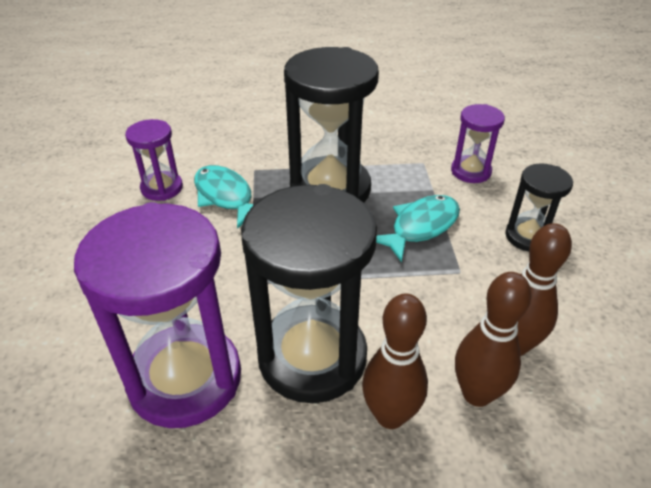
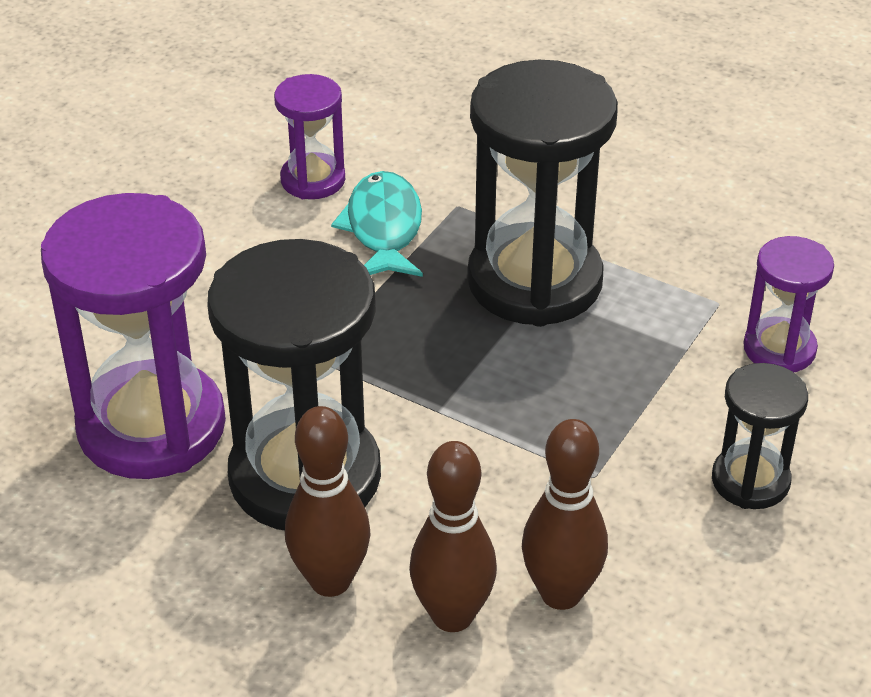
camera: 35 degrees right, 0 degrees up
turquoise fish [376,195,460,262] -> none

